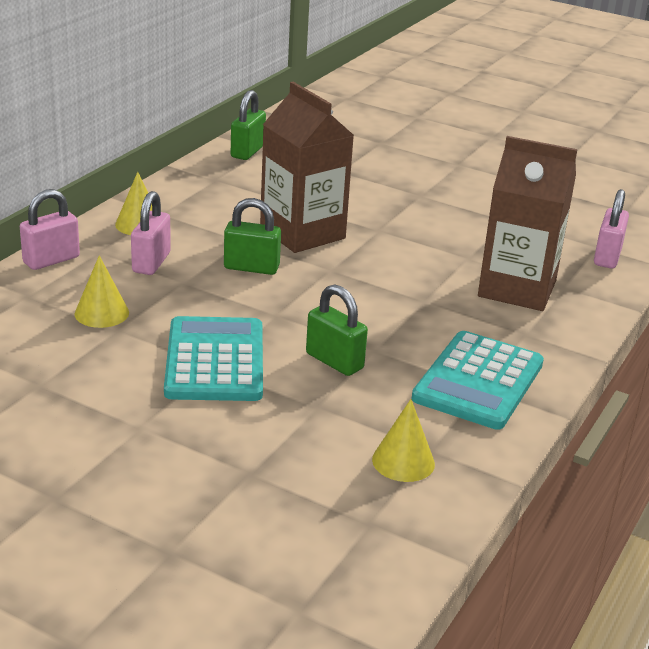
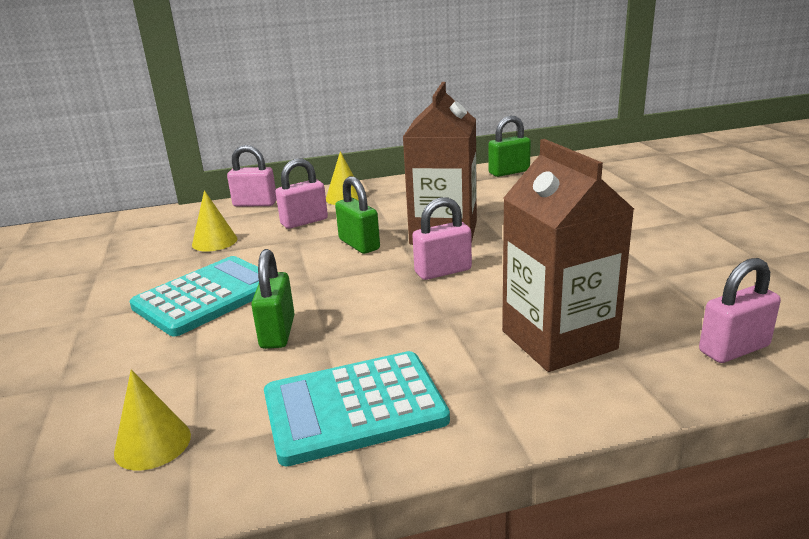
camera: 50 degrees right, 5 degrees down
none -> pink padlock [412,197,472,280]

